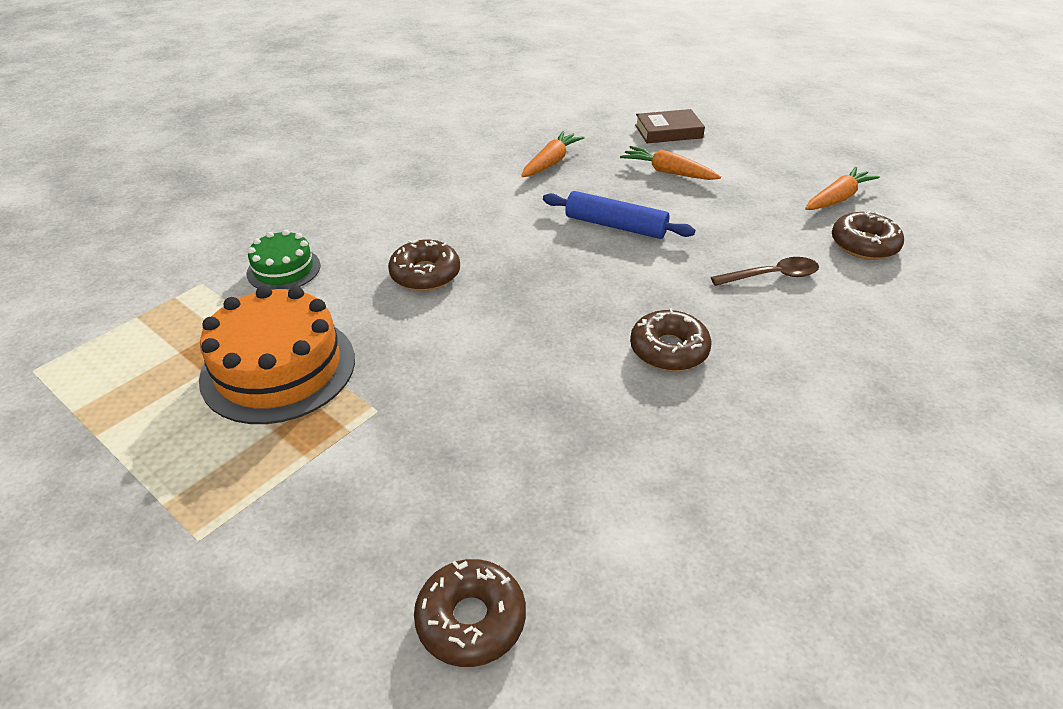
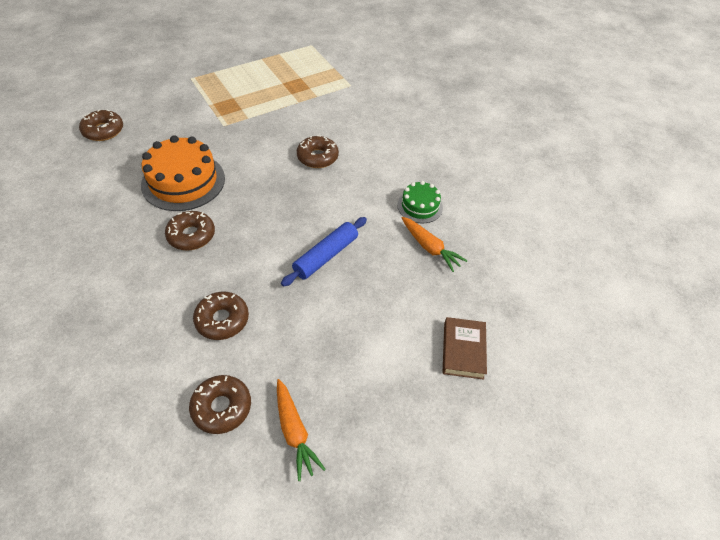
camera: 105 degrees right, 10 degrees up
orange cake [199,286,355,424] -> orange cake moved to [141,135,225,211]
green cake [246,230,321,290] -> green cake moved to [397,181,443,223]
orange carrot [620,146,721,180] -> none
brown spoon [711,257,819,286] -> brown donut [193,292,249,340]

